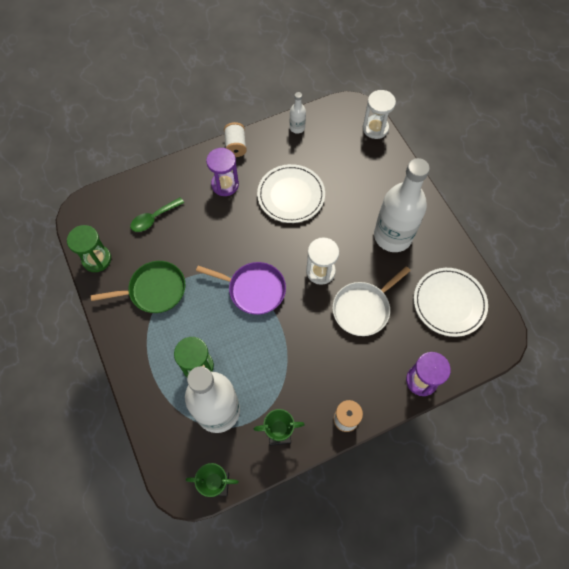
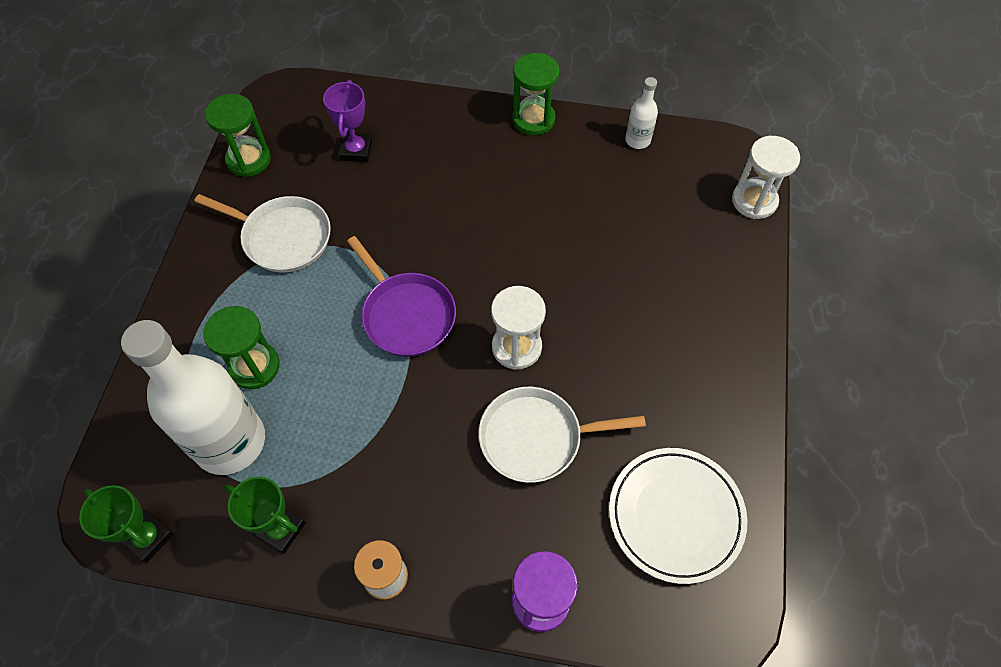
camera: 35 degrees right, 5 degrees down
green pan [91,261,185,313] -> white pan [194,194,331,273]
green spoon [130,197,184,232] -> purple trophy [323,80,372,162]
purple hourglass [206,148,239,196] -> none
white spool [224,122,247,157] -> green hourglass [512,53,559,135]
white plate [257,164,325,223] -> none
white bottle [374,158,430,252] -> none

